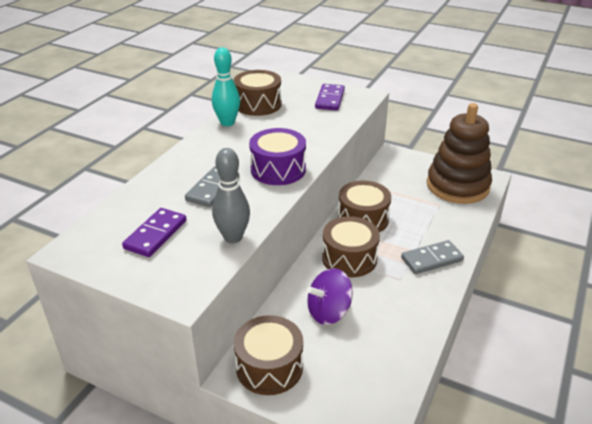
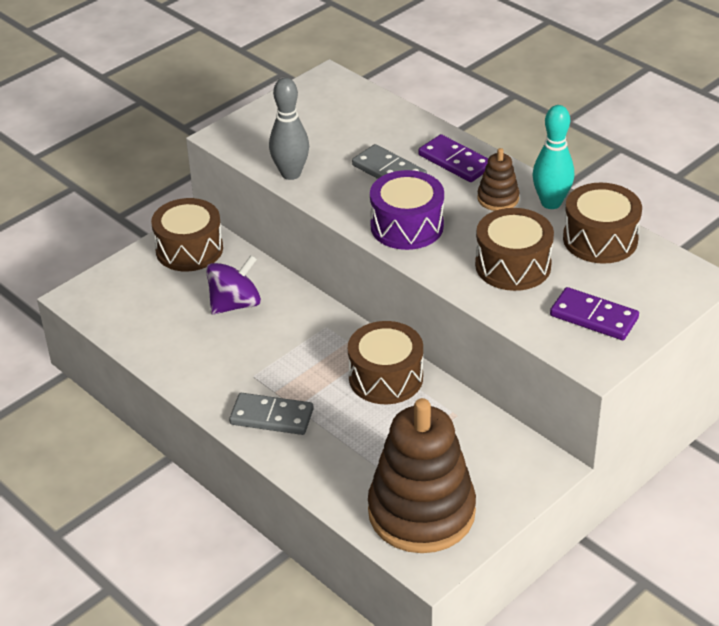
camera: 110 degrees right, 5 degrees up
purple domino [122,208,187,257] -> purple domino moved to [418,134,489,182]
purple spinning top [307,268,353,325] -> purple spinning top turned 60 degrees clockwise [206,255,261,315]
brown drum [322,216,380,277] -> brown drum moved to [475,208,554,291]
grey domino [401,240,464,274] -> grey domino turned 75 degrees counterclockwise [229,393,314,435]
none -> brown stacking toy [477,148,519,211]

